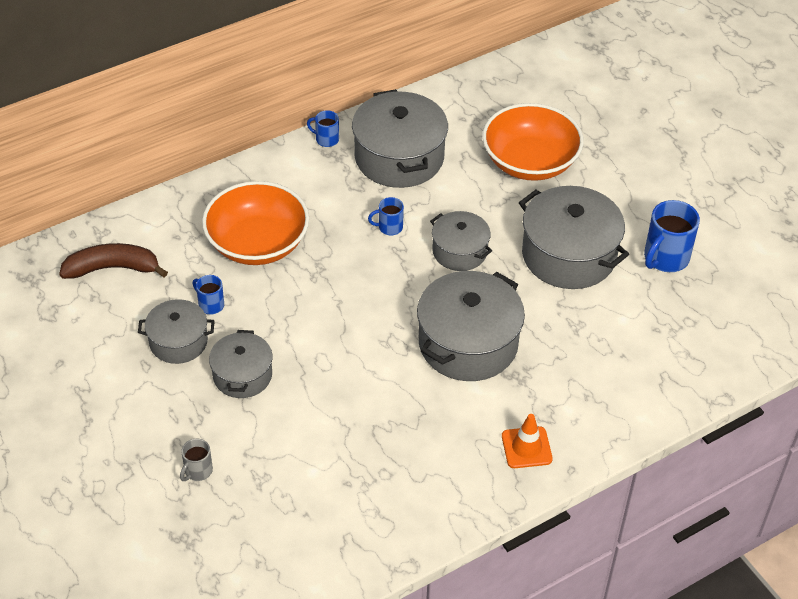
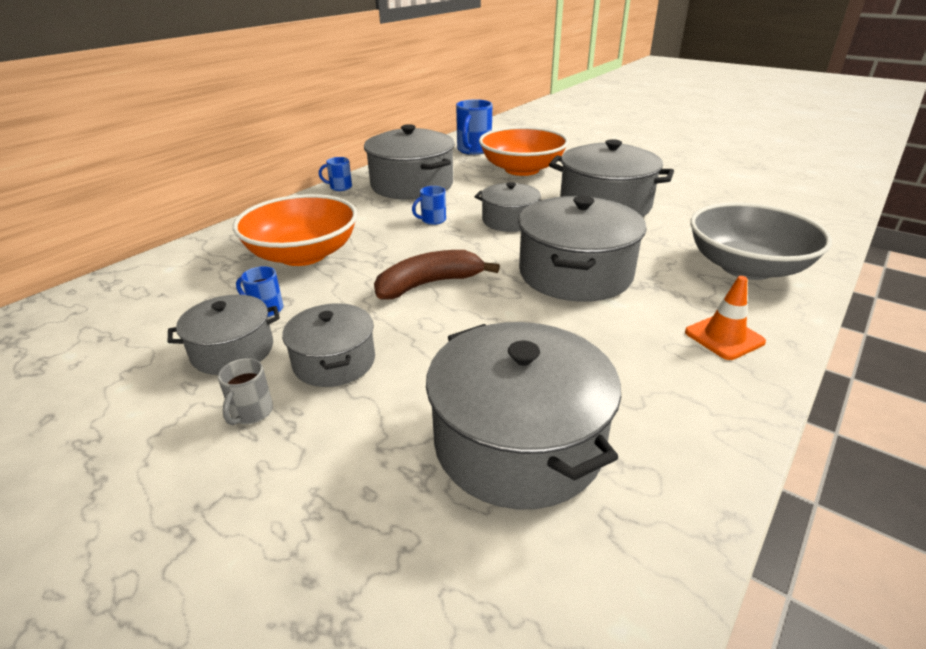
camera: 20 degrees left, 15 degrees down
brown banana [59,243,168,279] -> brown banana moved to [374,250,500,300]
grey mug [180,439,213,481] -> grey mug moved to [218,358,273,425]
blue mug [644,200,700,272] -> blue mug moved to [456,99,492,155]
none -> grey pot [426,322,621,509]
none -> grey bowl [690,203,832,280]

